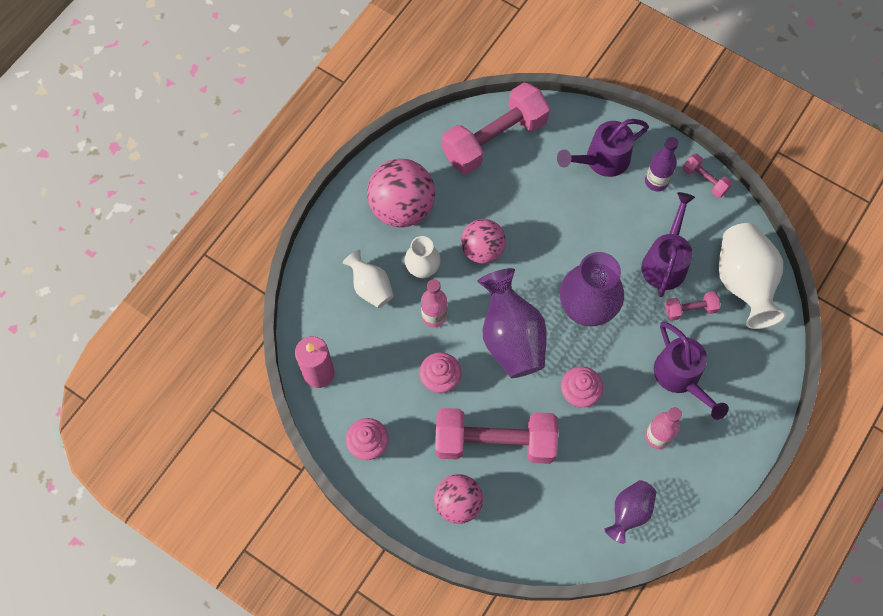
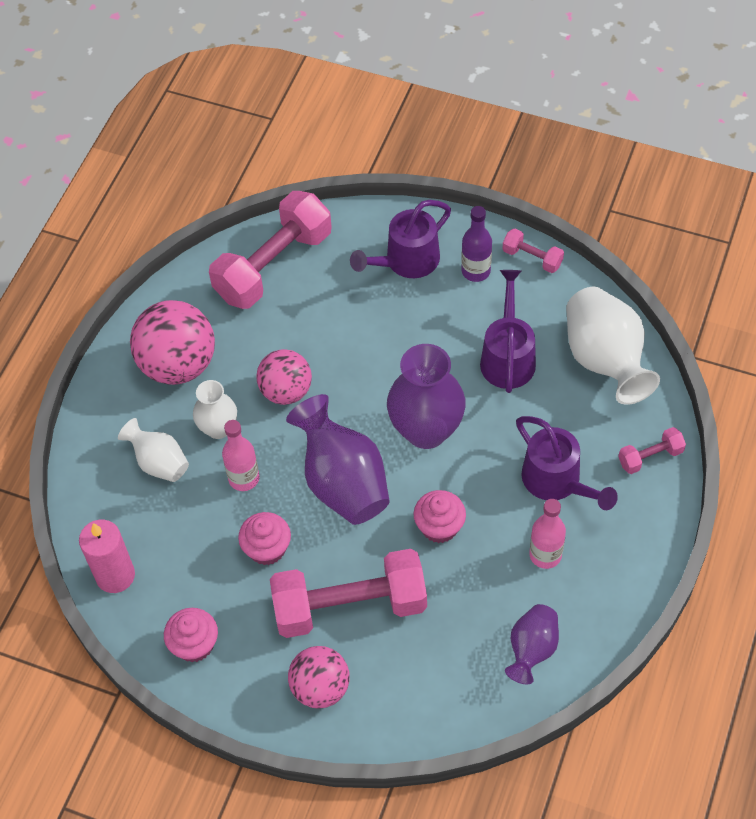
camera: 10 degrees left, 10 degrees down
pink dumbbell [665,291,721,321] -> pink dumbbell moved to [618,427,686,474]

